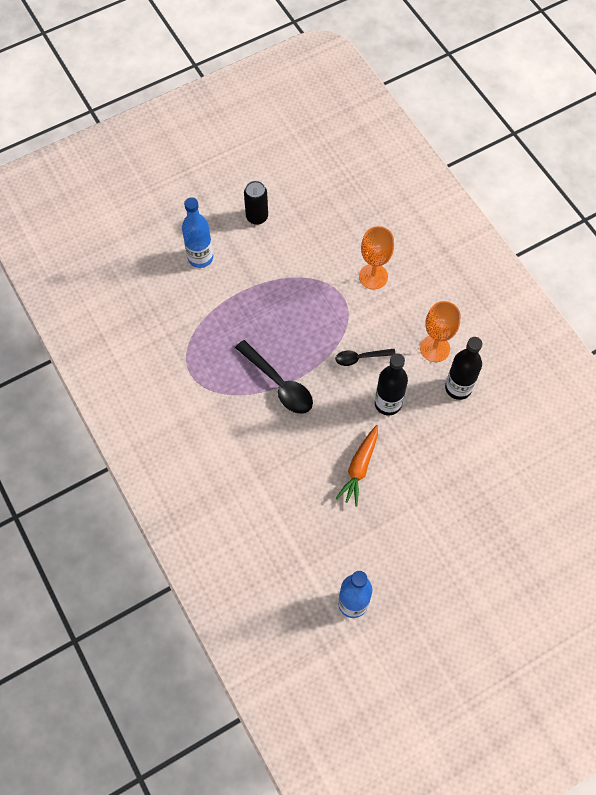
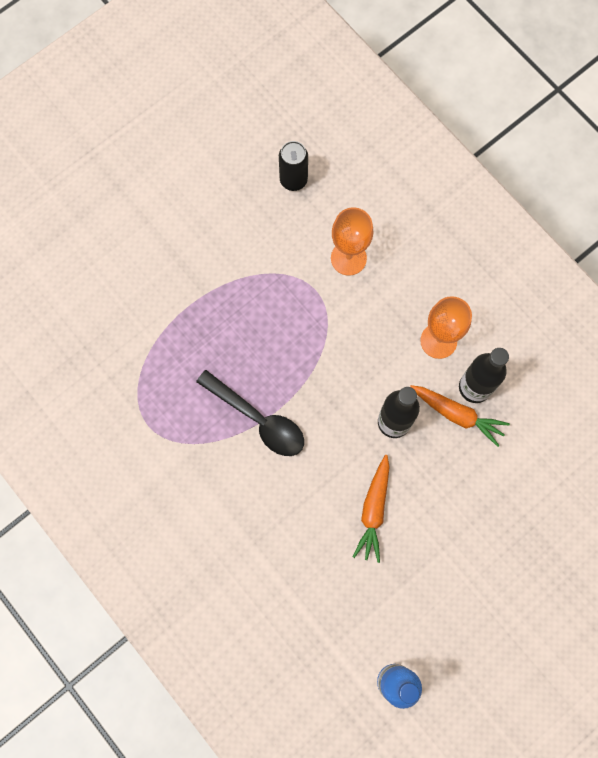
camera: 10 degrees left, 10 degrees up
blue bottle [182,197,213,268] -> none
black can [244,181,268,225] -> black can moved to [279,141,308,191]
black spoon [336,349,396,366] -> none
none -> orange carrot [410,385,510,447]

